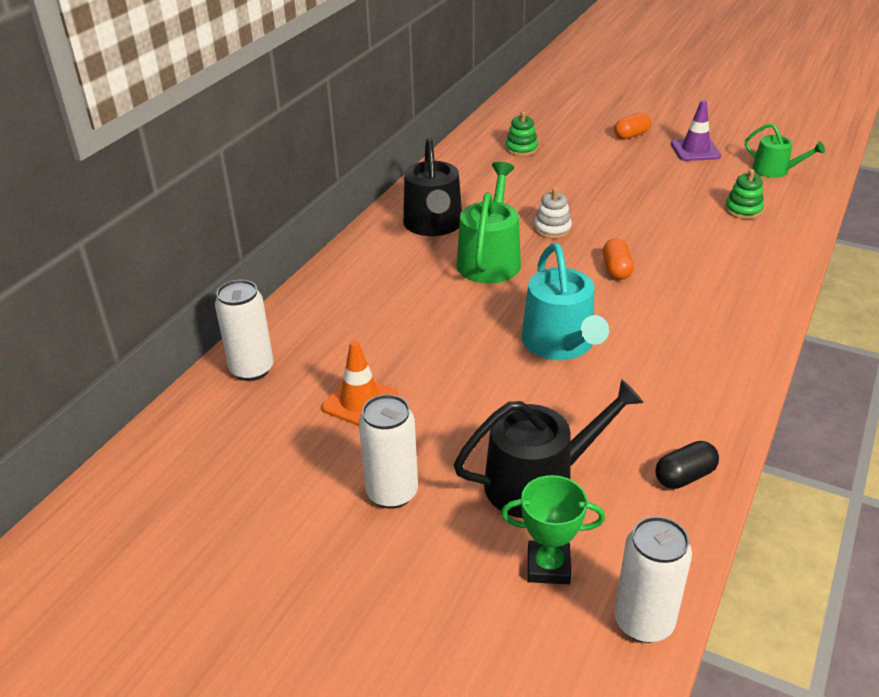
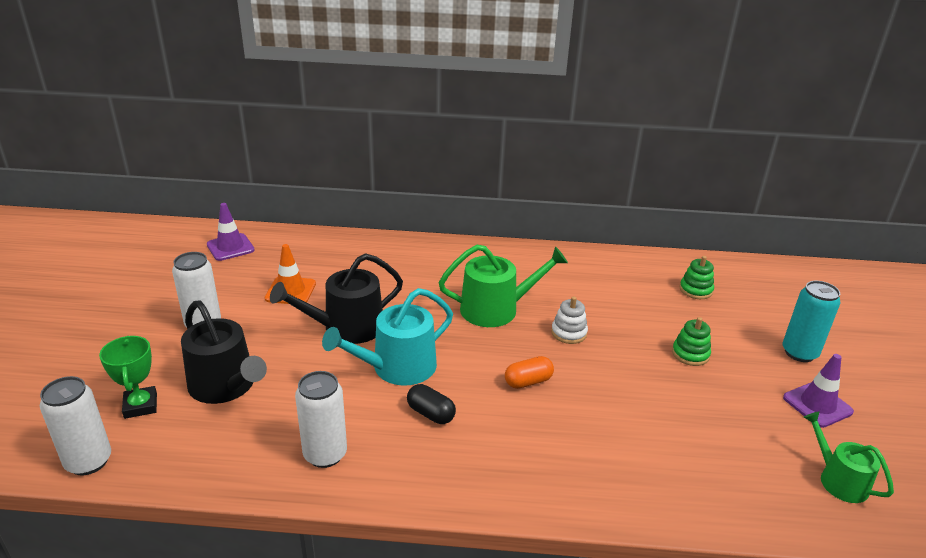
camera: 65 degrees right, 5 degrees down
white can [215,280,274,381] -> white can moved to [295,371,347,468]
black watering can [403,138,462,236] -> black watering can moved to [270,253,403,344]
orange capsule [614,112,651,140] -> turquoise can [783,281,840,362]
black capsule [655,441,719,489] -> black capsule moved to [407,384,456,424]
green stacking toy [725,169,764,219] -> green stacking toy moved to [672,317,711,366]
green watering can [745,123,825,178] -> green watering can turned 135 degrees clockwise [804,412,894,503]
none -> purple traffic cone [207,203,255,261]

